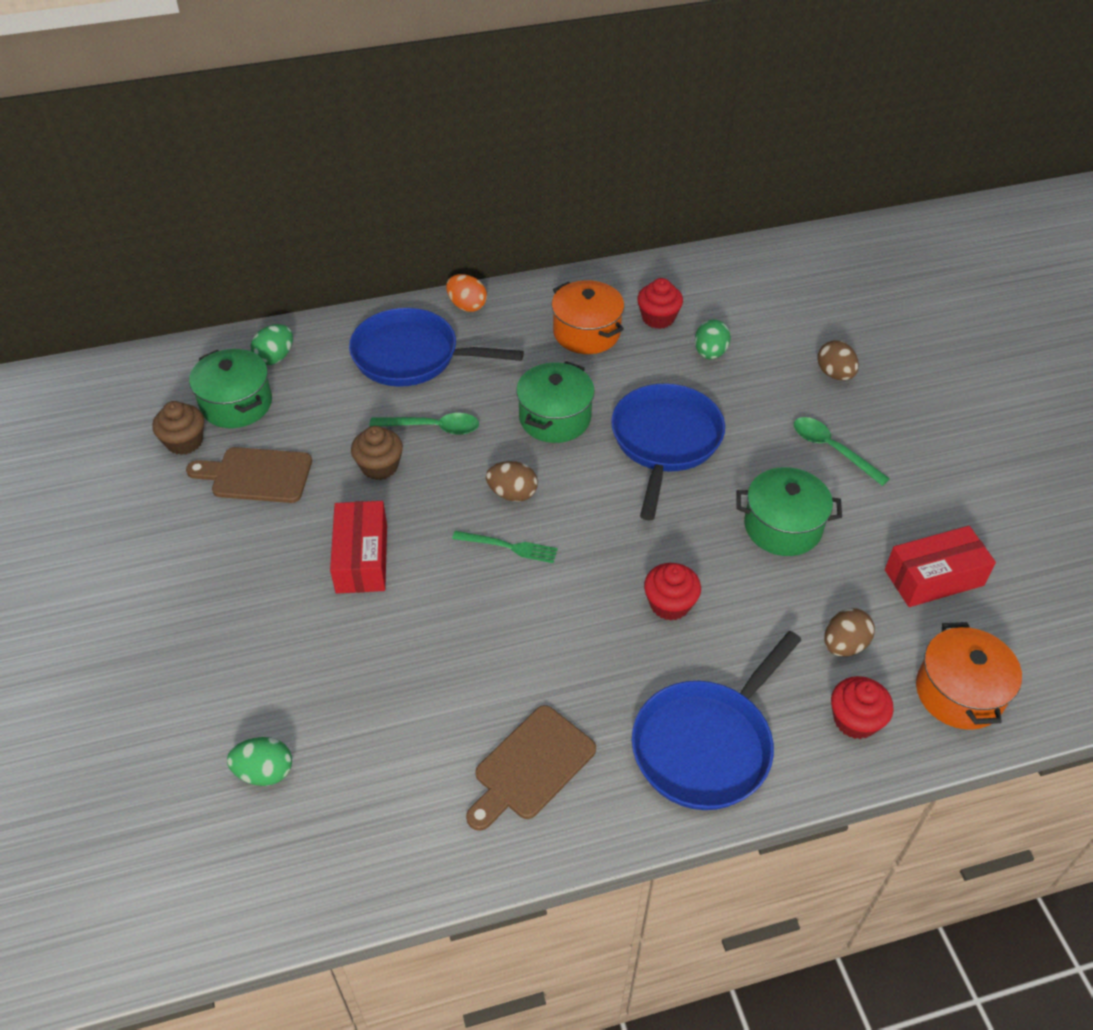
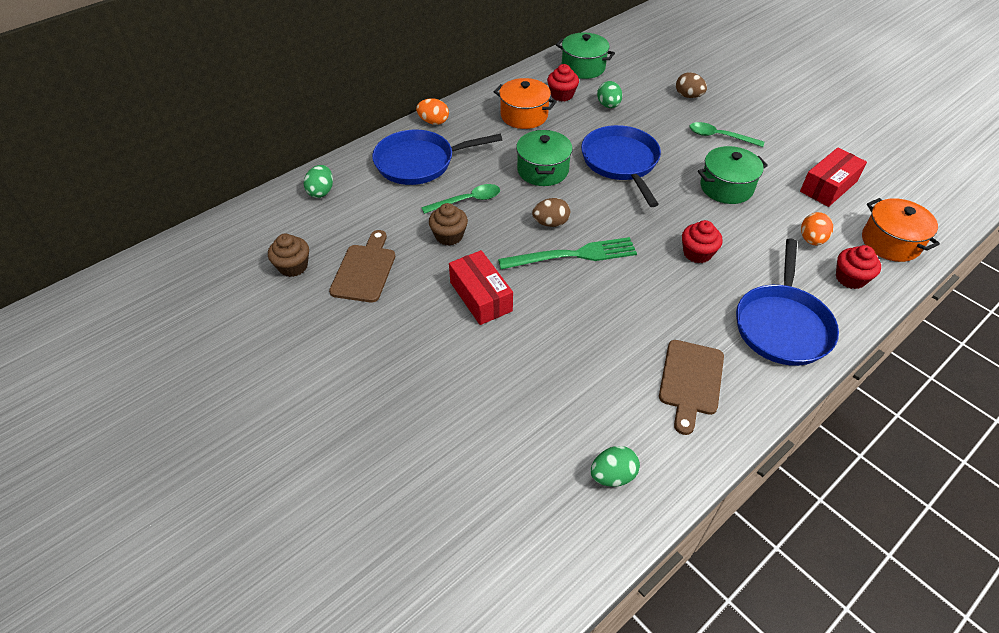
camera: 25 degrees left, 0 degrees up
brown cutting board [186,447,312,503] -> brown cutting board turned 120 degrees clockwise [329,230,395,303]
green pot [189,349,272,428] -> green pot moved to [556,33,615,79]
green egg [227,737,292,786] -> green egg moved to [591,446,640,487]
green fork [452,531,558,563] -> green fork [498,237,637,269], size x1.79
brown egg [824,608,875,657] -> orange egg [801,212,833,245]

